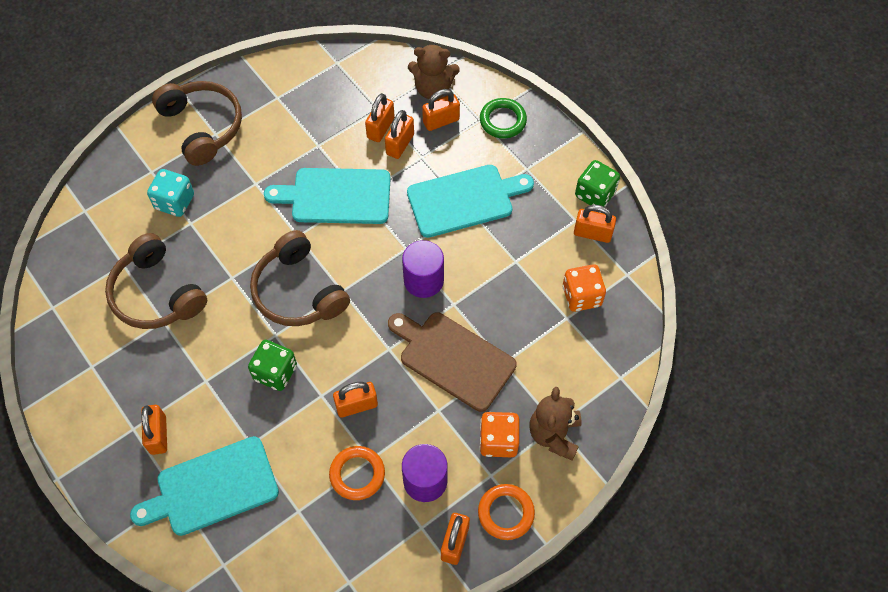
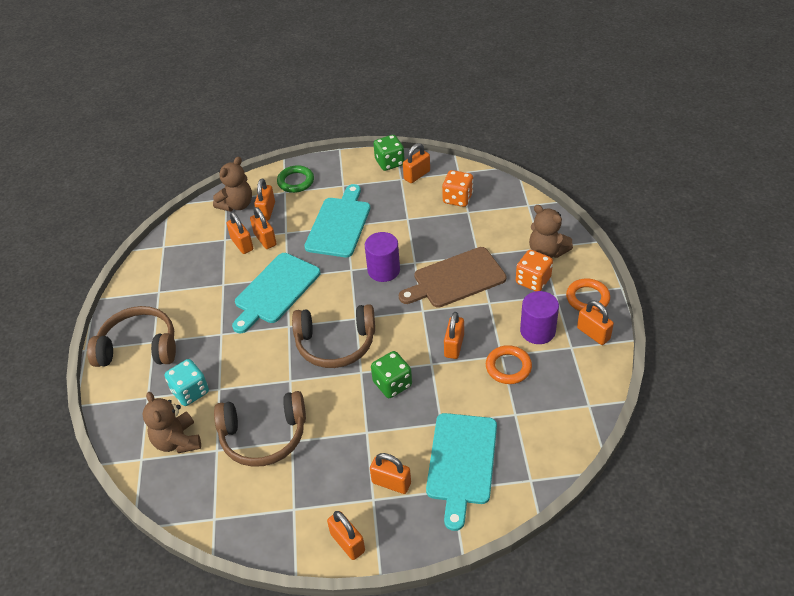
camera: 55 degrees left, 15 degrees down
none -> brown teddy bear [142,392,201,453]
none -> orange padlock [327,511,365,560]

